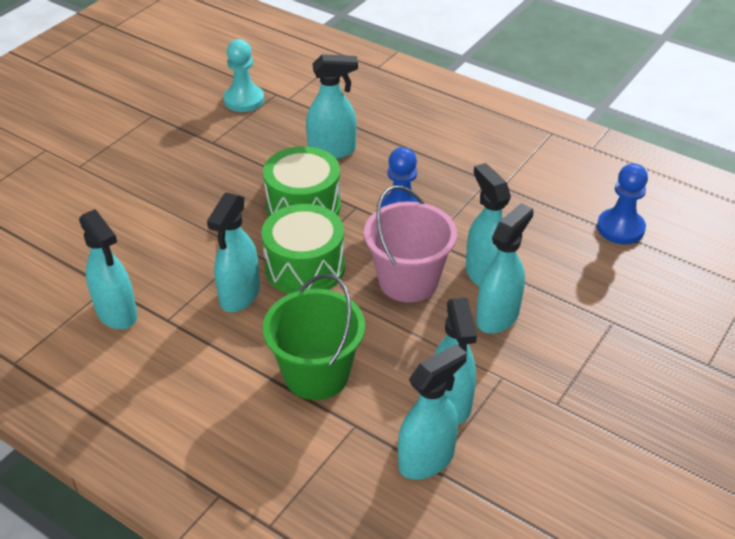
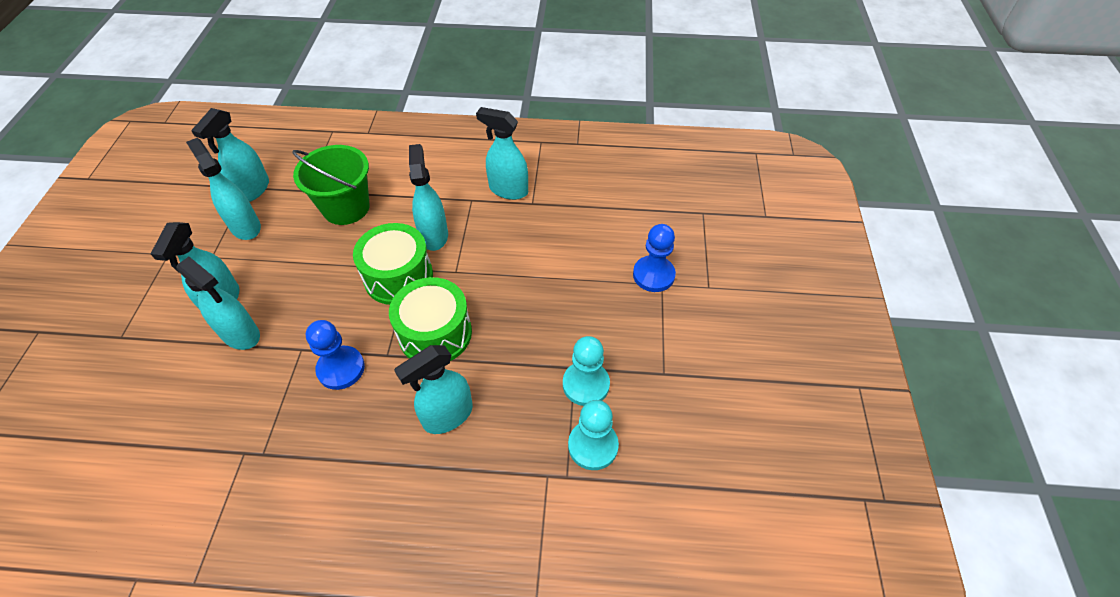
camera: 150 degrees right, 10 degrees up
pink bucket [364,186,457,302] -> none
blue pawn [597,163,648,244] -> blue pawn moved to [633,224,676,292]
none -> turquoise pawn [563,336,610,406]

